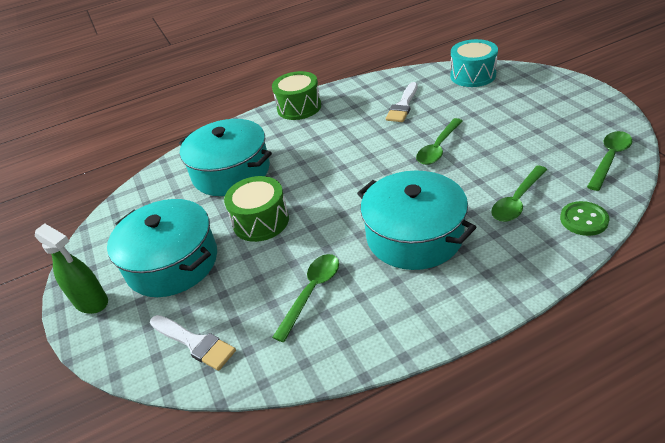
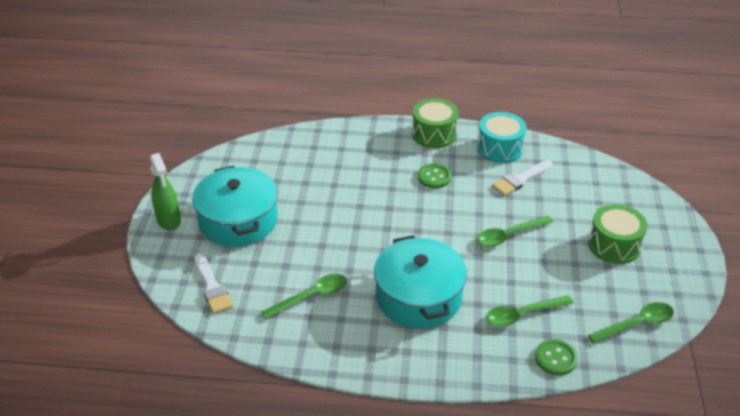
camera: 25 degrees right, 0 degrees up
turquoise pot [179,119,272,196] -> none
green drum [224,176,289,242] -> green drum moved to [588,204,648,264]
turquoise drum [450,39,498,87] -> turquoise drum moved to [477,112,527,163]
none -> green button [418,164,452,189]

